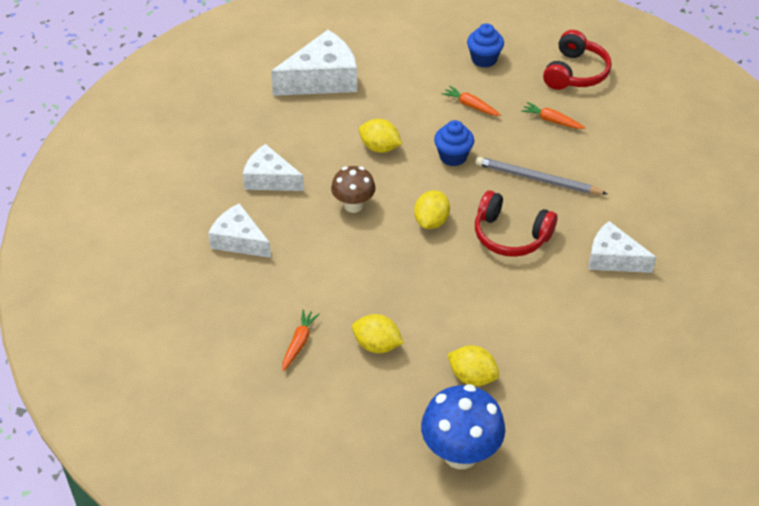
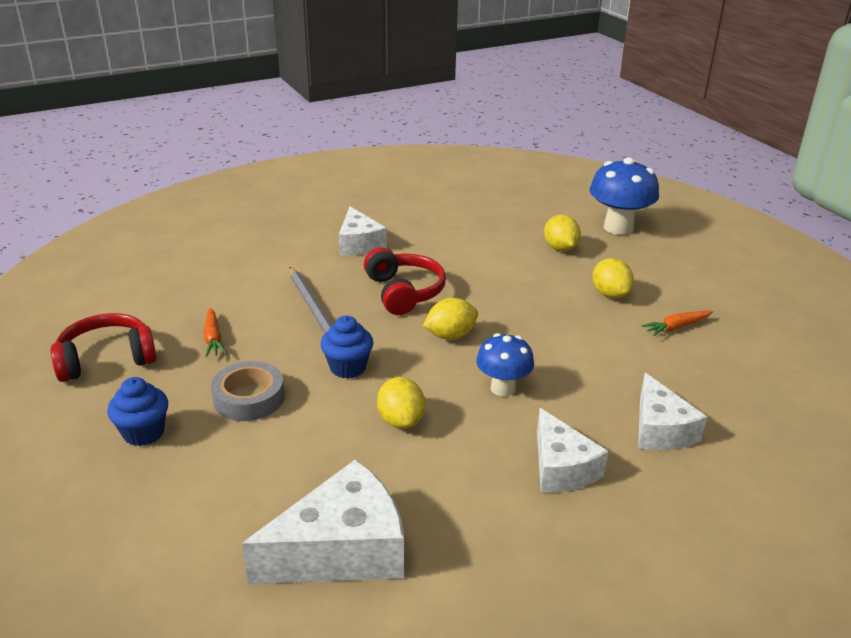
camera: 135 degrees left, 15 degrees down
white cheese [271,30,357,96] -> white cheese turned 135 degrees clockwise [242,459,404,584]
brown mushroom [331,166,375,213] -> blue mushroom [476,333,534,396]
orange carrot [441,85,501,116] -> grey tape [211,361,285,421]

